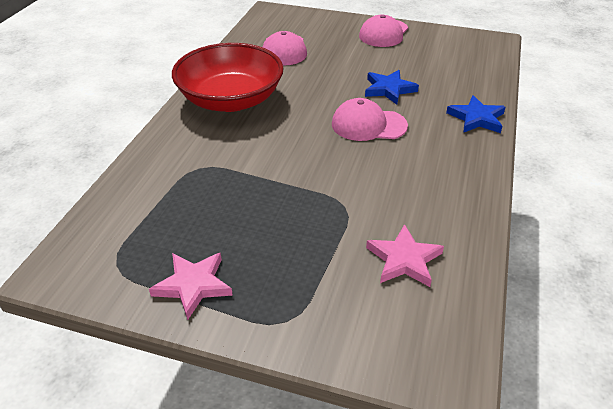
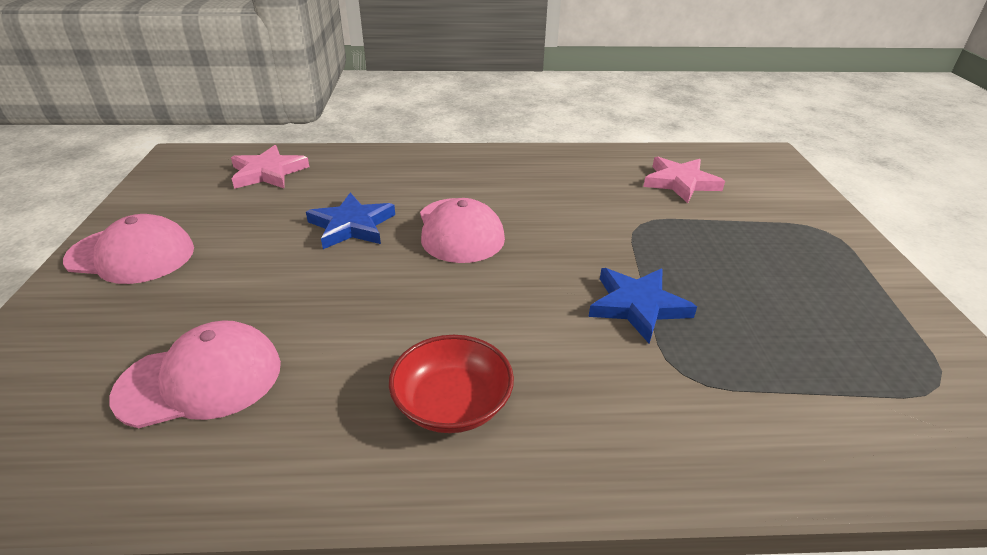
camera: 110 degrees left, 5 degrees down
pink star [149,253,233,320] -> pink star moved to [231,145,309,189]
red bowl [172,43,283,112] -> red bowl [389,335,514,433], size x0.50
blue star [446,95,506,133] -> blue star moved to [588,268,697,344]

